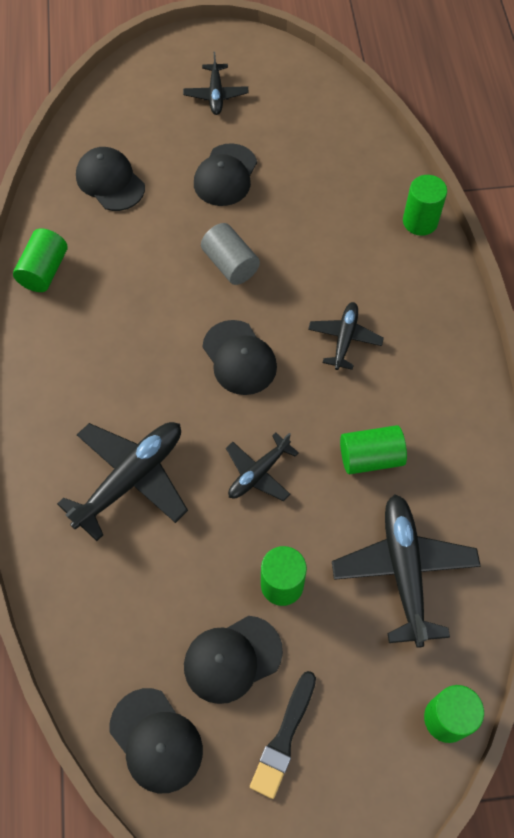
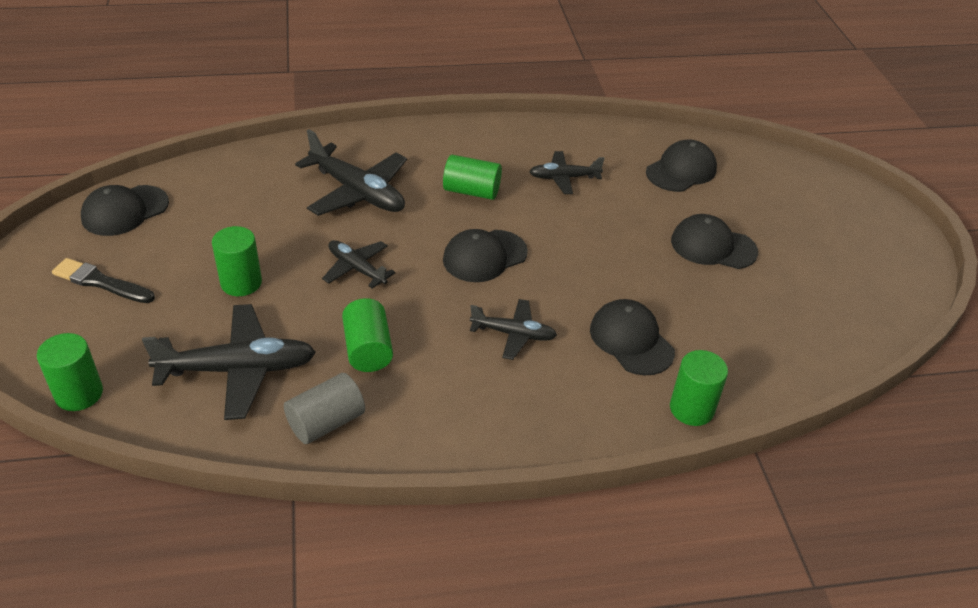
camera: 85 degrees right, 20 degrees down
green cylinder [13,228,68,292] -> green cylinder moved to [443,155,502,200]
black plane [183,52,249,115] -> black plane moved to [529,151,605,194]
black cap [184,616,283,704] -> black cap moved to [590,299,675,375]
grey cylinder [201,223,260,285] -> grey cylinder moved to [284,373,365,444]

